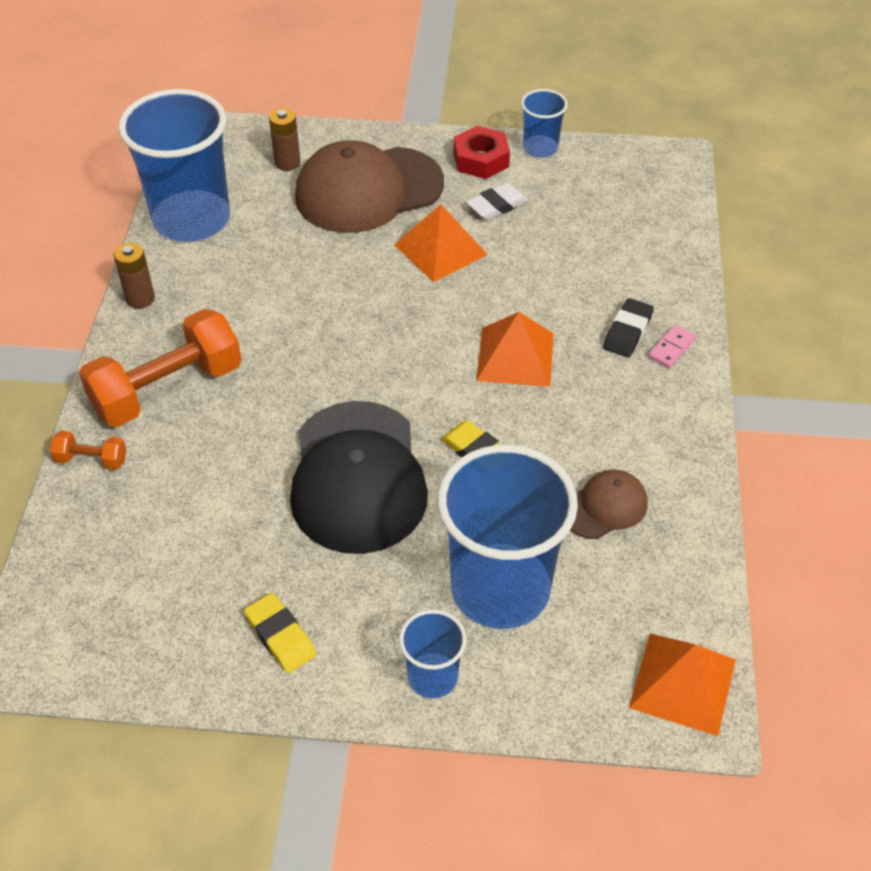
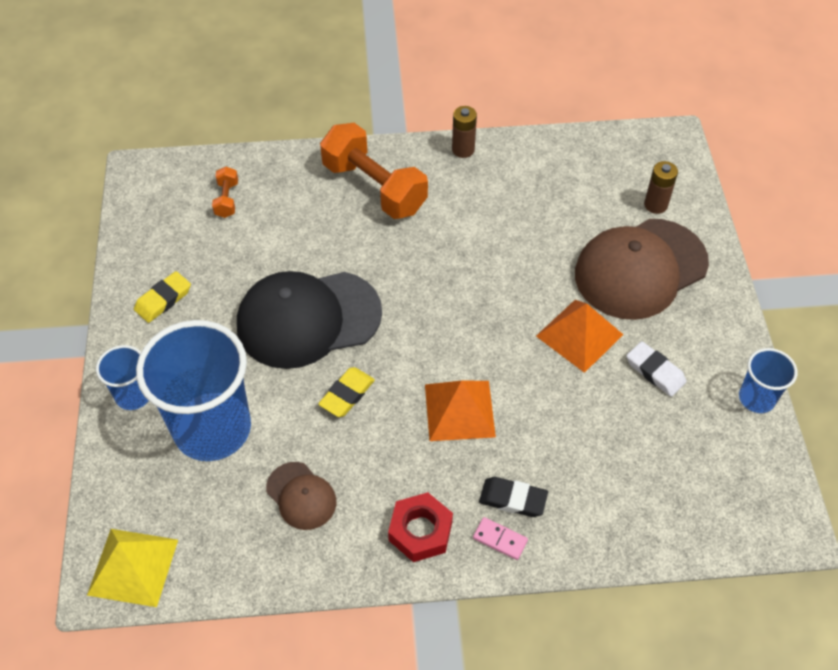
camera: 80 degrees right, 5 degrees up
orange dumbbell [50,431,127,470] -> orange dumbbell moved to [212,167,238,218]
blue cup [118,89,230,242] -> none
brown cap [295,140,444,233] -> brown cap turned 90 degrees counterclockwise [575,219,709,320]
red nut [454,126,510,179] -> red nut moved to [388,492,453,562]
orange pyramid [629,634,736,736] -> yellow pyramid [87,529,178,607]

